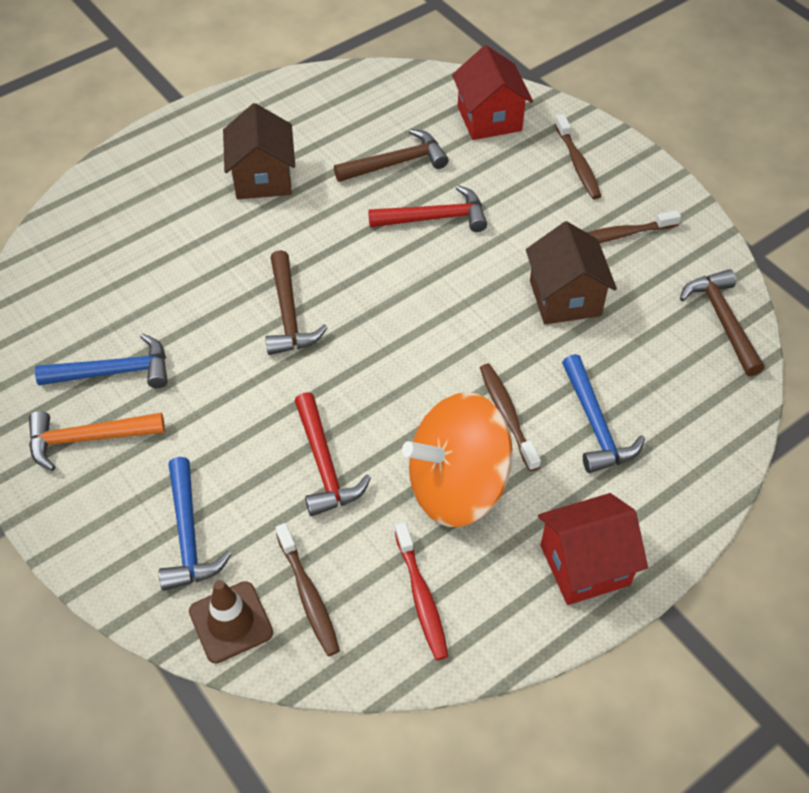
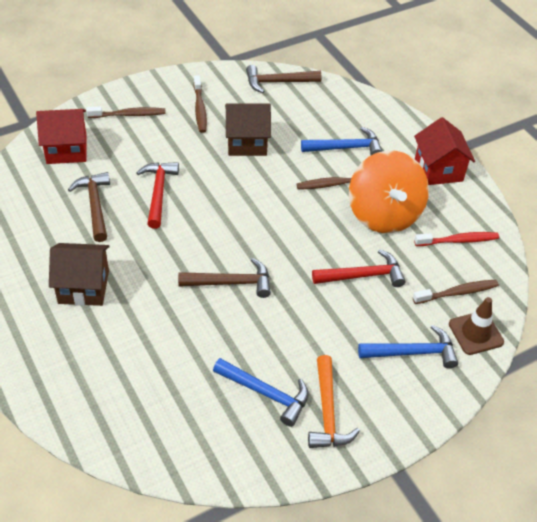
camera: 85 degrees left, 5 degrees down
blue hammer [35,333,168,388] -> blue hammer turned 120 degrees clockwise [213,358,308,427]

